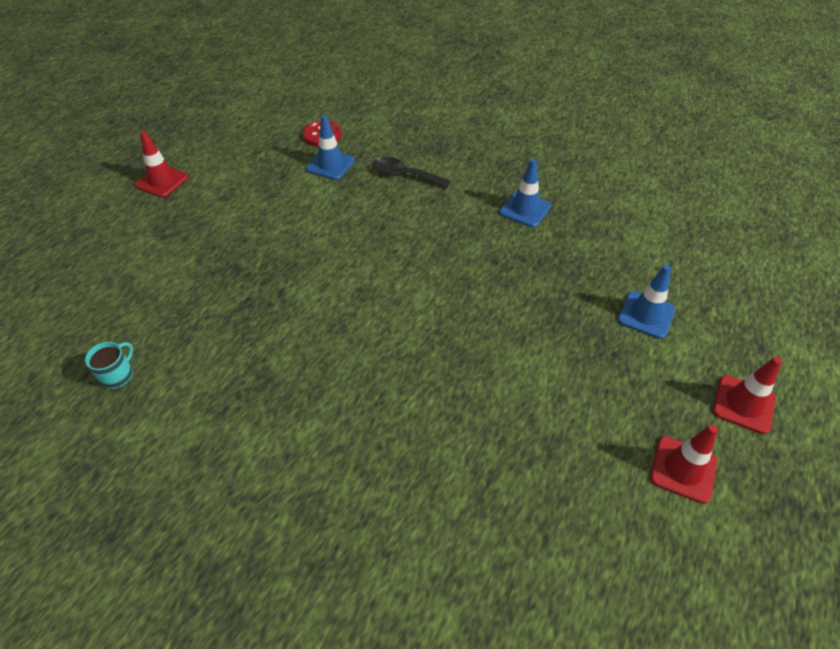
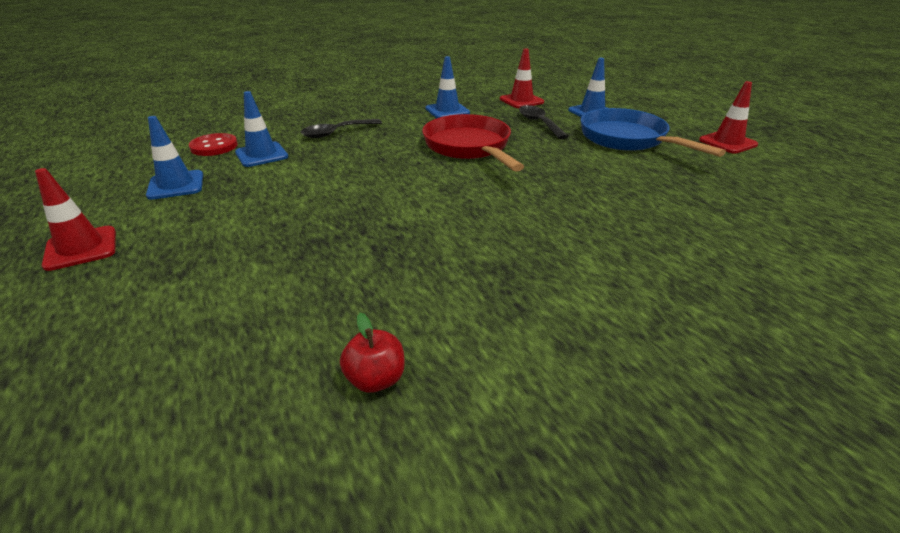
camera: 55 degrees left, 15 degrees down
turquoise mug [85,342,133,389] -> red apple [340,313,405,393]
red traffic cone [713,357,782,434] -> red traffic cone moved to [500,48,544,108]
none -> blue traffic cone [146,116,203,200]
none -> red pan [422,114,524,172]
none -> black spoon [519,105,568,139]
none -> blue pan [581,108,726,157]

